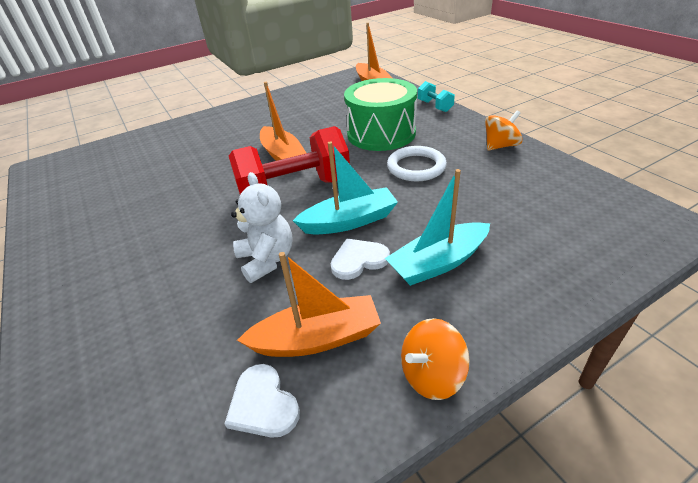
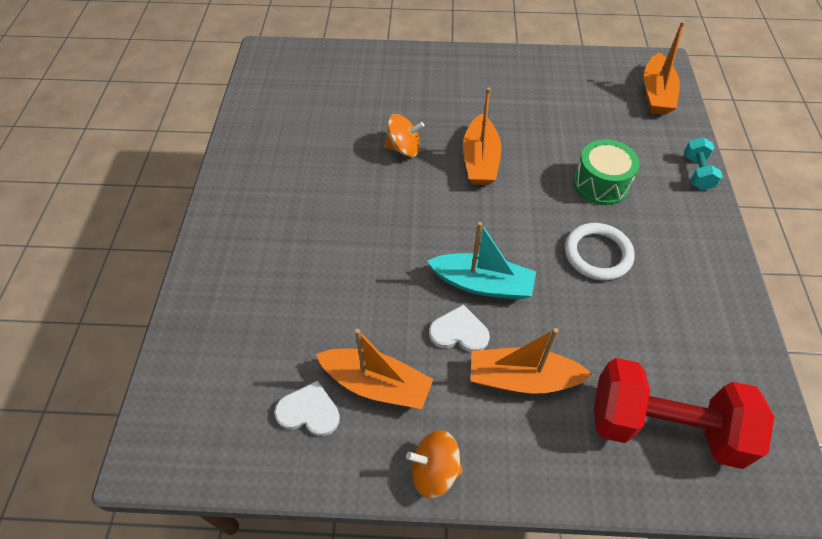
camera: 30 degrees right, 15 degrees up
white heart [225,364,300,438] -> white heart turned 105 degrees clockwise [274,381,340,436]
red dumbbell [229,126,350,194] -> red dumbbell moved to [594,358,774,469]
white teddy bear [231,172,293,283] -> none
green drum [344,78,417,151] -> green drum [573,139,640,205], size x0.66
turquoise boat [385,169,490,286] -> orange boat [471,328,593,394]
orange spinning top [485,110,523,150] -> orange spinning top moved to [385,114,424,157]

